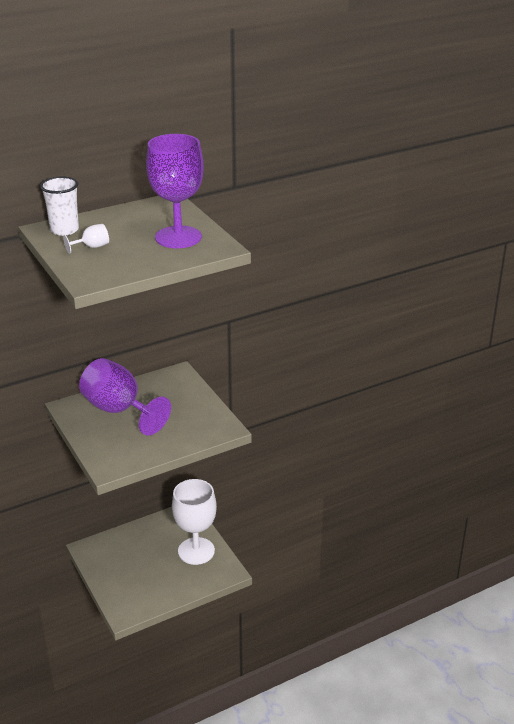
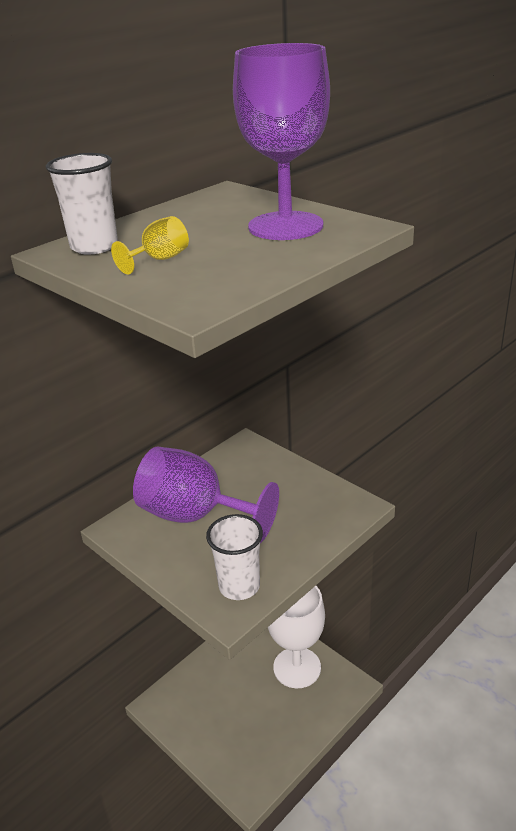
camera: 15 degrees left, 0 degrees up
white goblet [63,224,109,254] -> yellow goblet [111,216,189,274]
none -> white cup [206,514,263,600]

